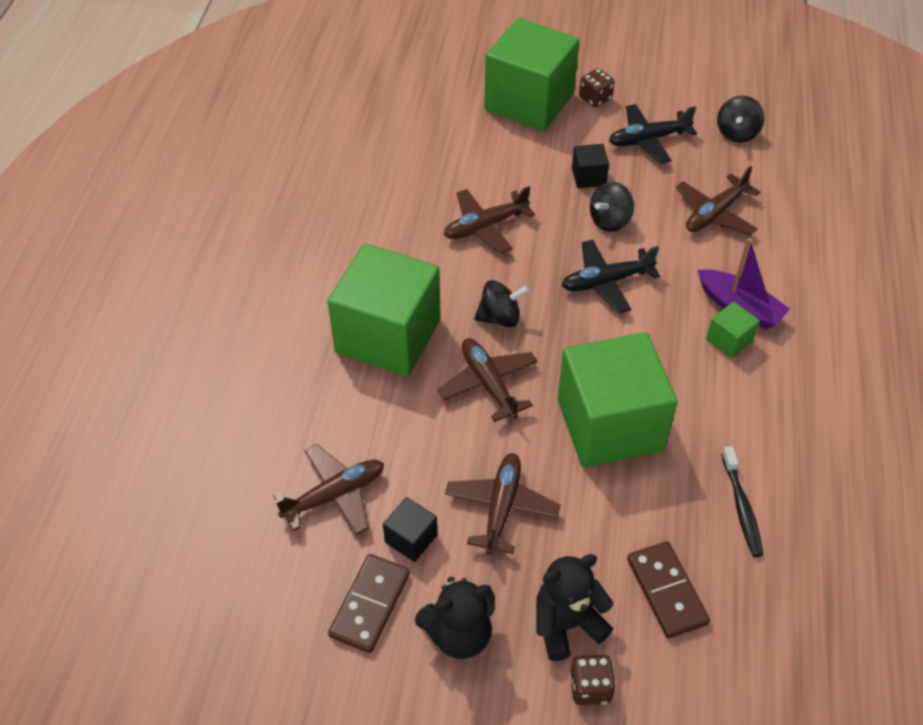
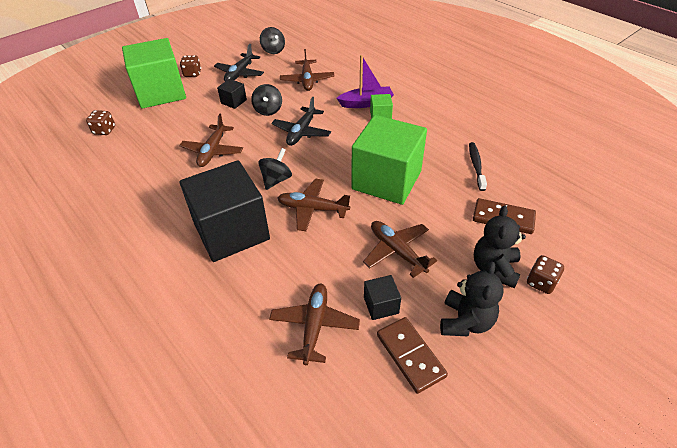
camera: 50 degrees left, 5 degrees down
green cube [327,243,441,377] -> black cube [180,160,270,262]
black toothbrush [722,446,763,557] -> black toothbrush turned 120 degrees counterclockwise [469,142,487,191]
none -> brown dice [86,110,115,135]

